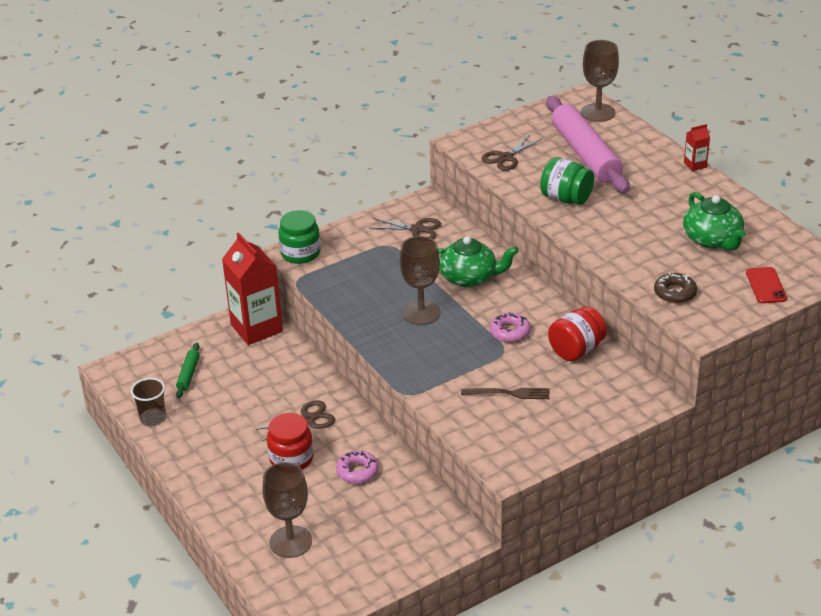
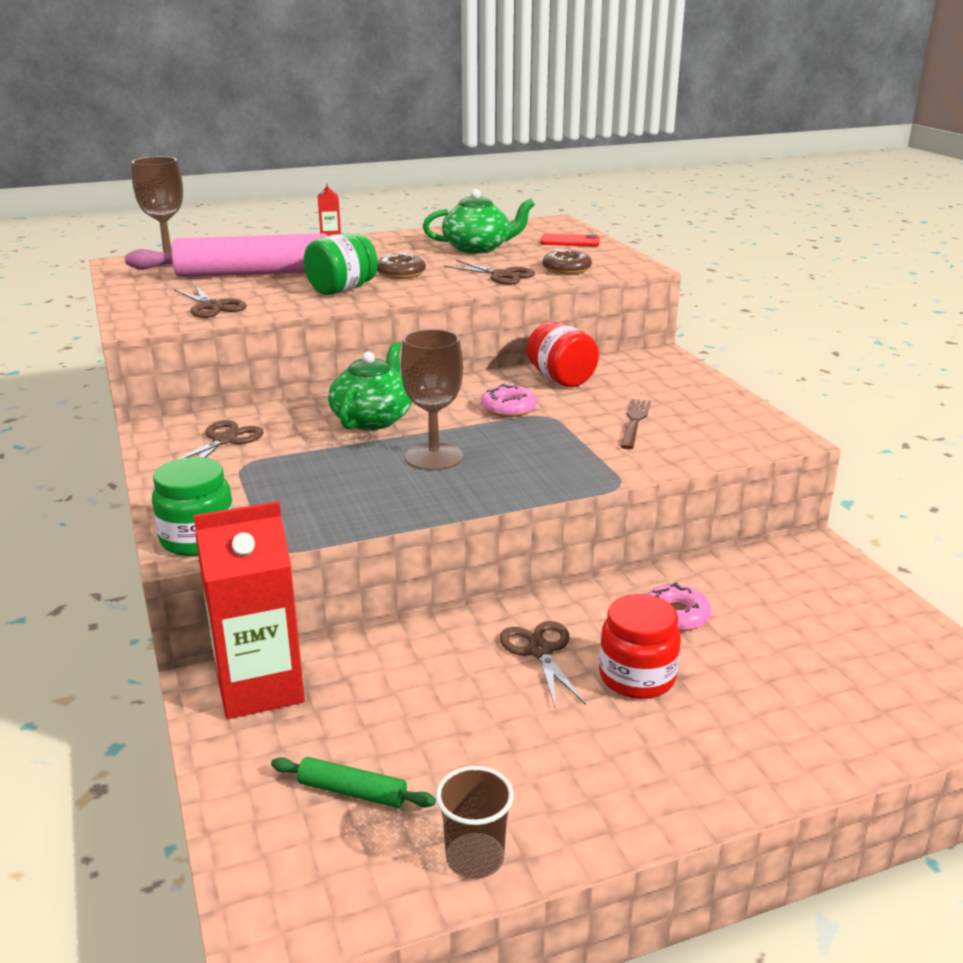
camera: 80 degrees left, 10 degrees down
brown goblet [263,462,312,558] -> none
none -> brown donut [377,253,426,279]
none -> brown scissors [444,260,535,285]

